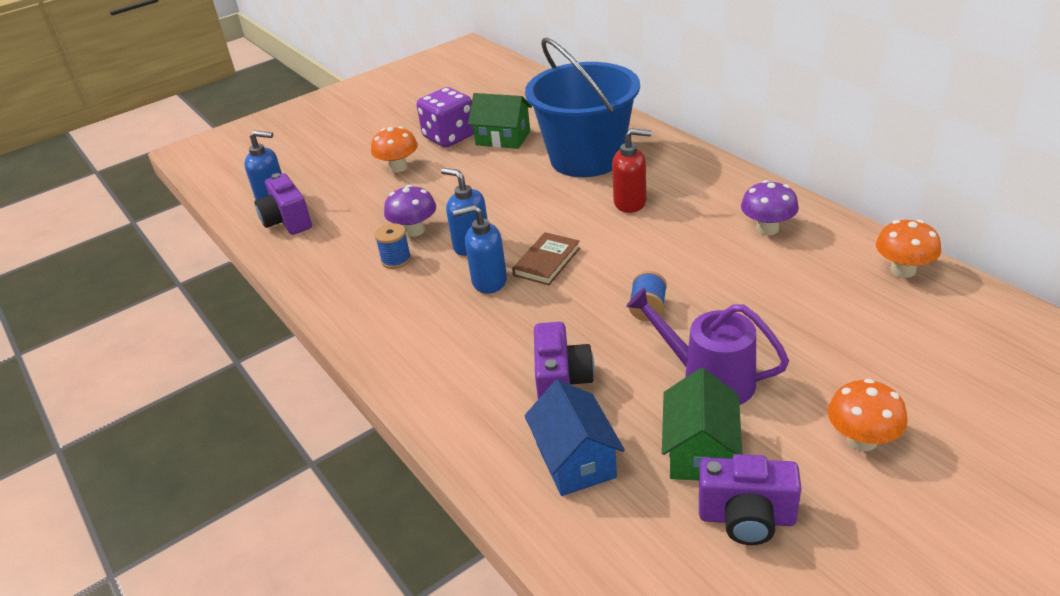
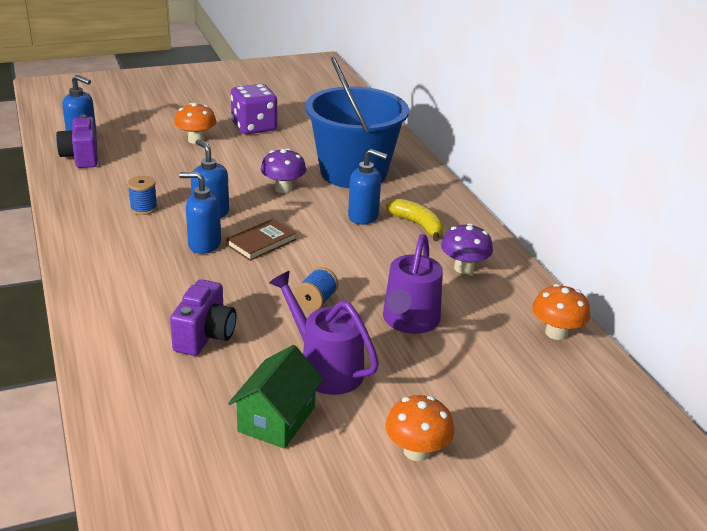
camera: 10 degrees right, 5 degrees down
purple mushroom [384,185,436,237] -> purple mushroom moved to [261,148,306,193]
green house [468,93,532,149] -> none
blue house [524,380,625,496] -> none
red soap dispenser [612,128,651,213] -> blue soap dispenser [348,149,388,225]
purple camera [699,454,801,545] -> none
none -> purple watering can [383,234,443,334]
none -> yellow banana [386,199,444,241]

